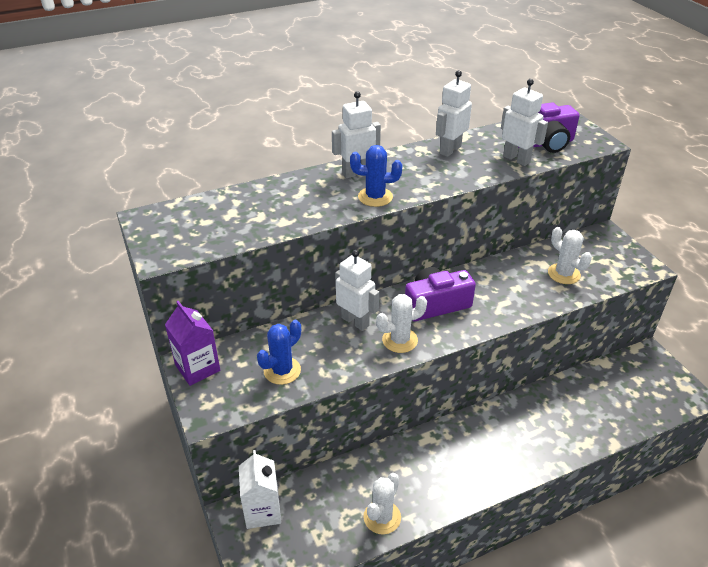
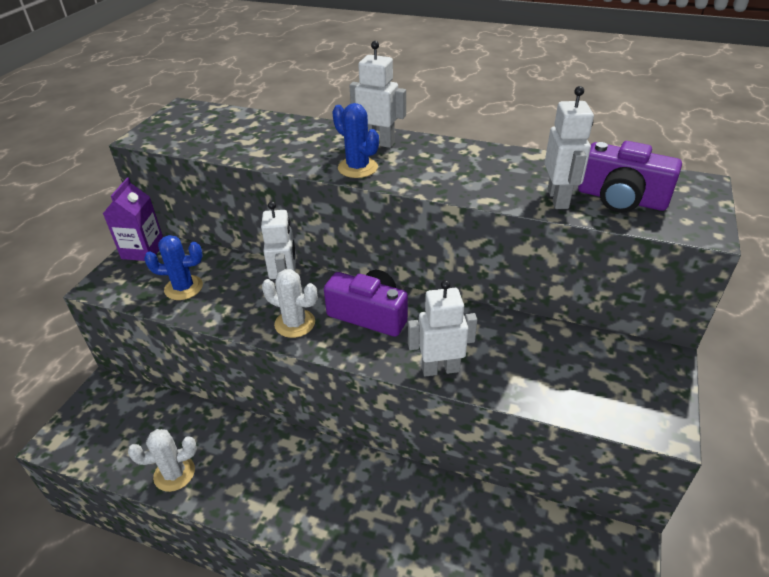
camera: 45 degrees right, 0 degrees up
white carton [239,450,281,529] -> none
white robot [436,70,472,157] -> white robot moved to [408,280,477,377]
white cactus [548,227,592,284] -> none

